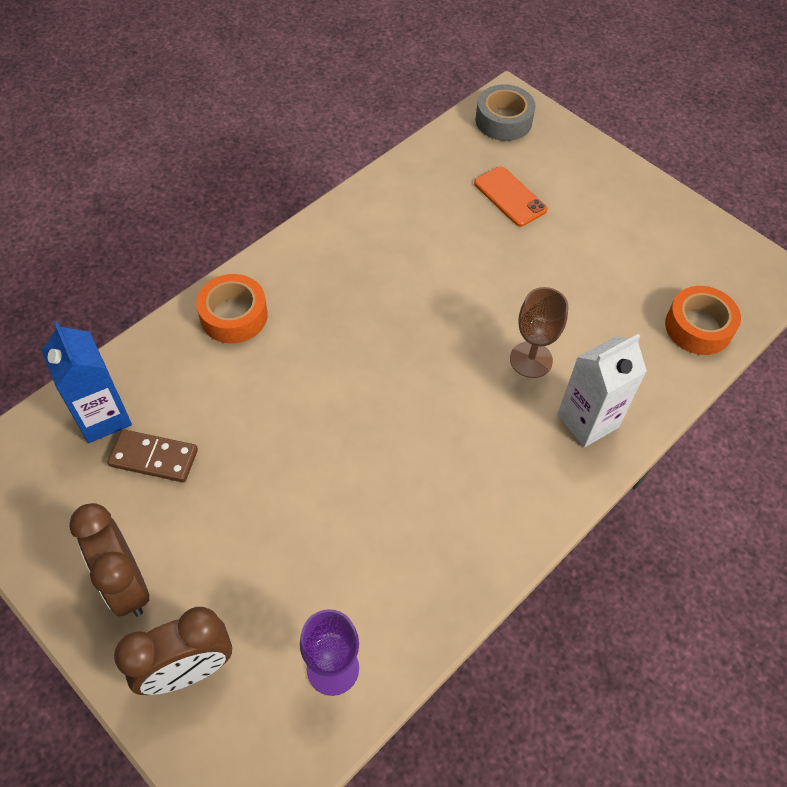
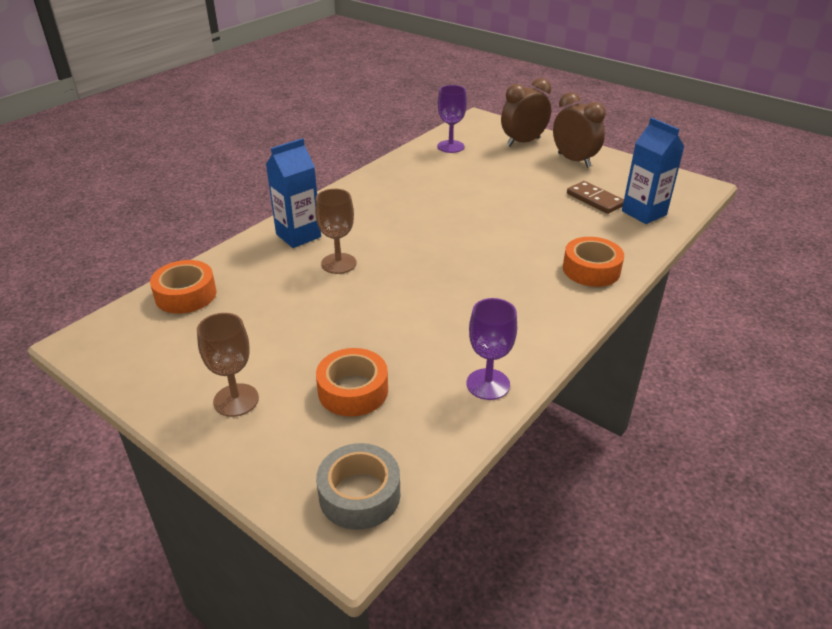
camera: 175 degrees right, 20 degrees down
brown domino [108,429,198,482] -> brown domino turned 45 degrees clockwise [567,181,624,214]
orange phone [474,166,547,227] -> orange tape [316,348,388,417]
white carton [557,334,647,447] -> blue carton [266,138,321,248]
none -> brown goblet [197,313,259,417]
none -> purple goblet [467,298,517,400]

